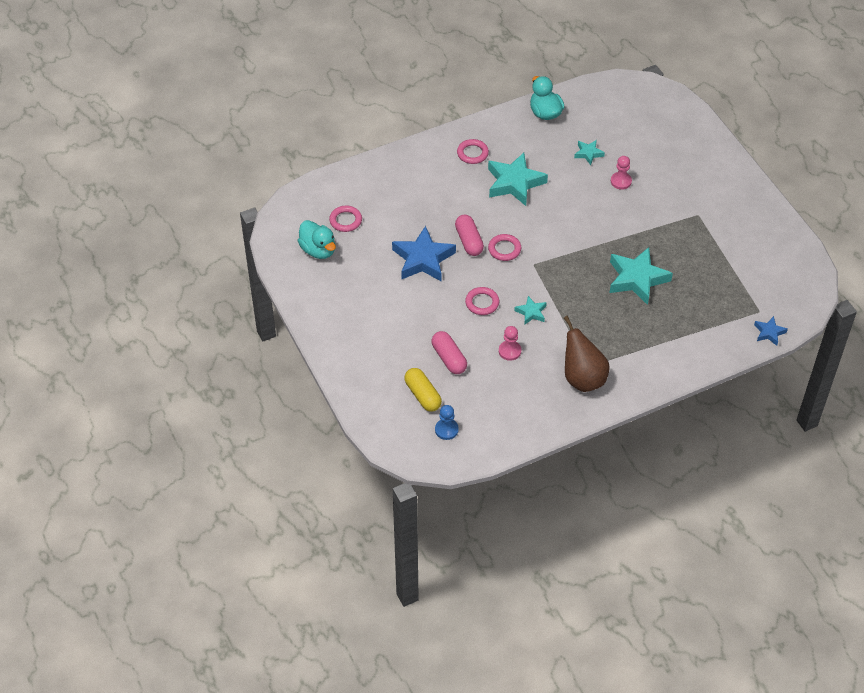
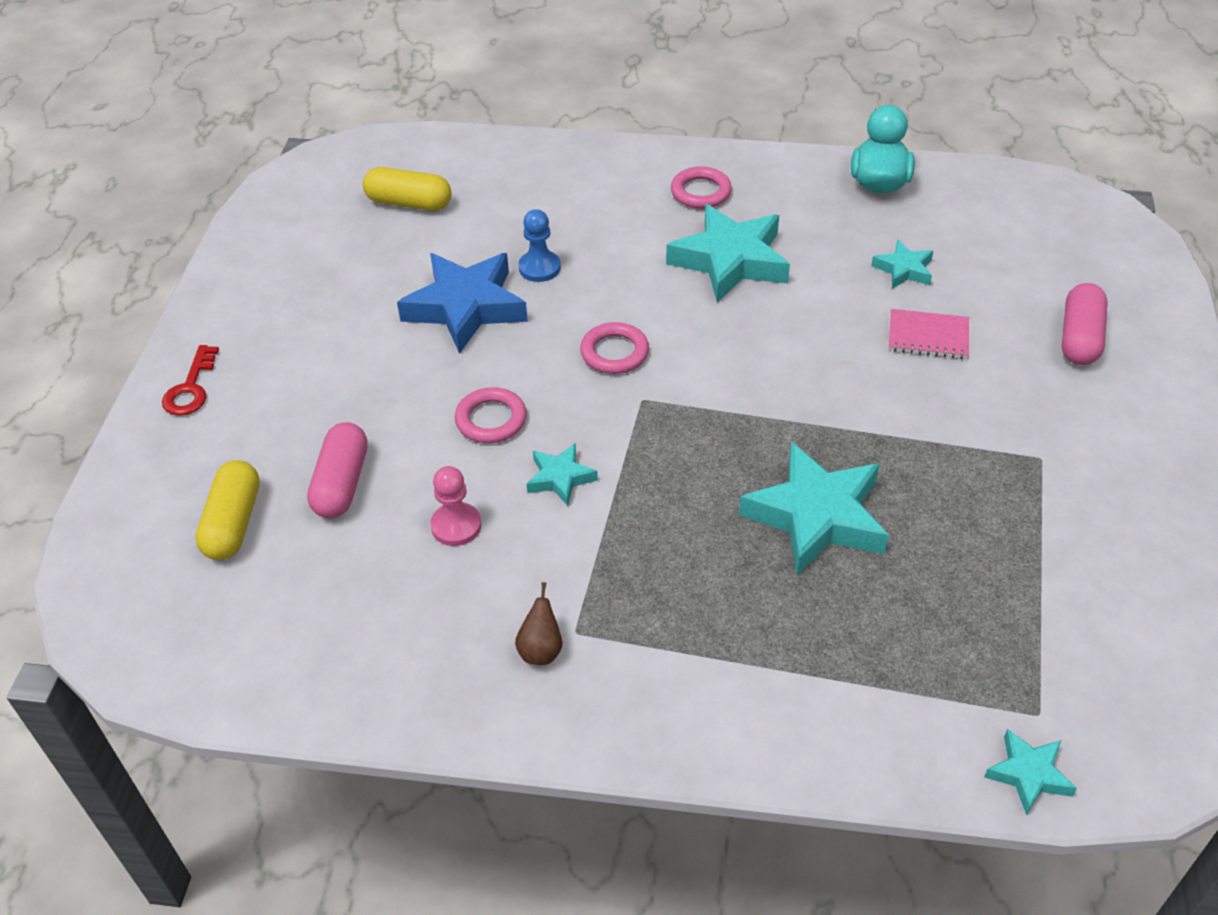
camera: 35 degrees right, 5 degrees down
turquoise duck [298,220,336,259] -> none
pink ring [329,206,362,232] -> yellow capsule [363,167,452,211]
blue pawn [435,405,459,440] -> blue pawn moved to [518,209,561,282]
pink capsule [455,215,484,256] -> pink capsule moved to [1062,283,1108,365]
brown pear [564,316,609,392] -> brown pear [515,582,562,665], size x0.44
pink pawn [611,156,632,190] -> pink notebook [889,309,969,359]
blue star [754,316,788,346] -> turquoise star [984,729,1077,815]
none -> red key [162,345,219,416]

